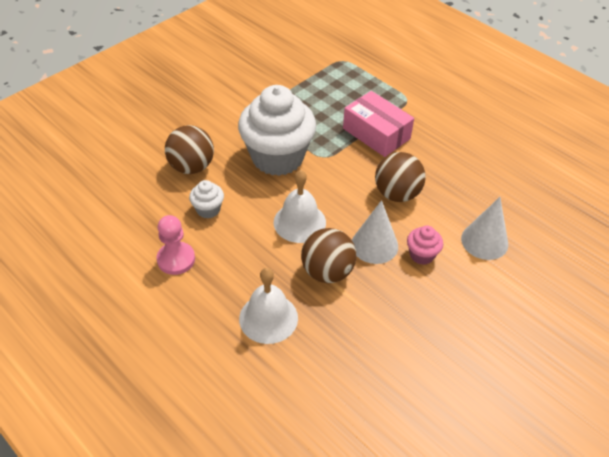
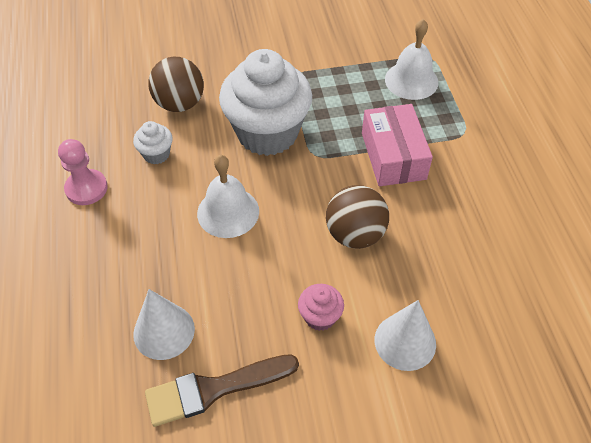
camera: 35 degrees right, 5 degrees up
white bell [239,268,298,344] -> white bell moved to [385,19,438,100]
brown ball [301,228,356,283] -> none
white cone [352,200,398,264] -> white cone moved to [133,289,195,360]
none -> brown brush [145,354,299,427]

